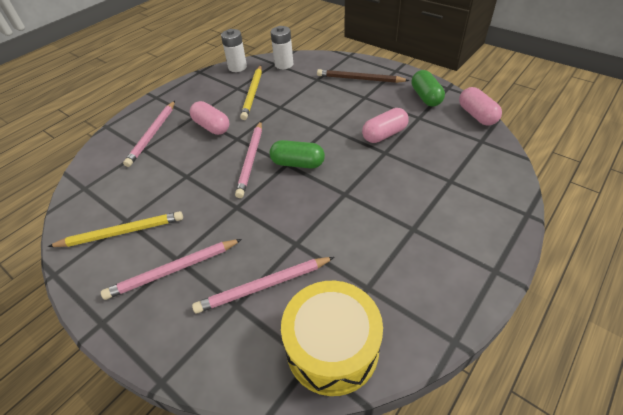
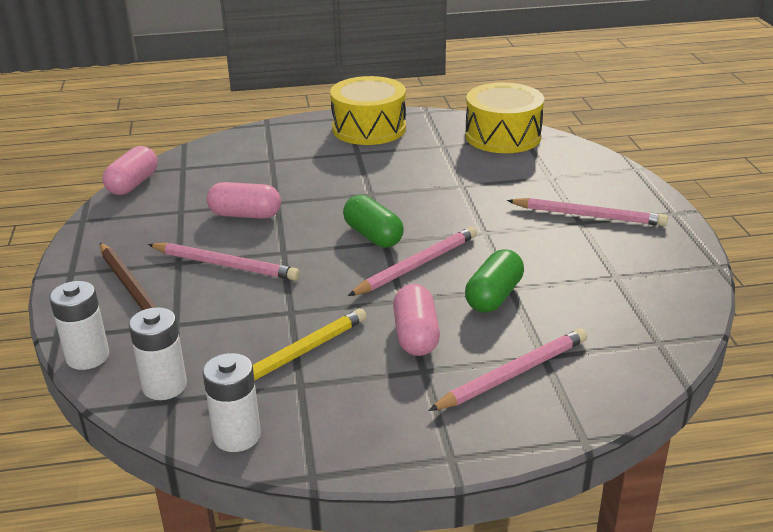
camera: 140 degrees left, 15 degrees down
yellow pencil [48,211,183,247] -> none
pink pencil [192,257,334,314] -> pink pencil moved to [148,243,300,281]
green capsule [411,70,445,107] -> green capsule moved to [465,249,524,313]
none -> white battery [49,281,109,370]
none -> yellow drum [330,76,406,145]

